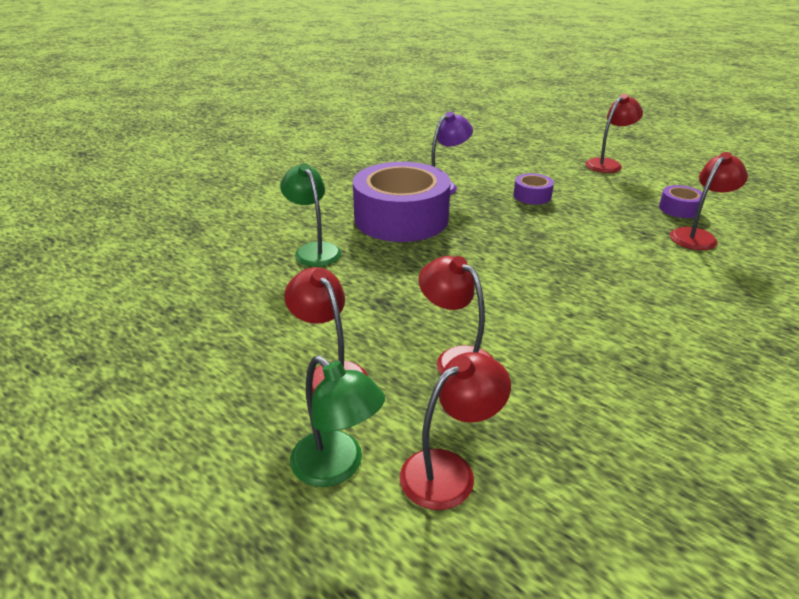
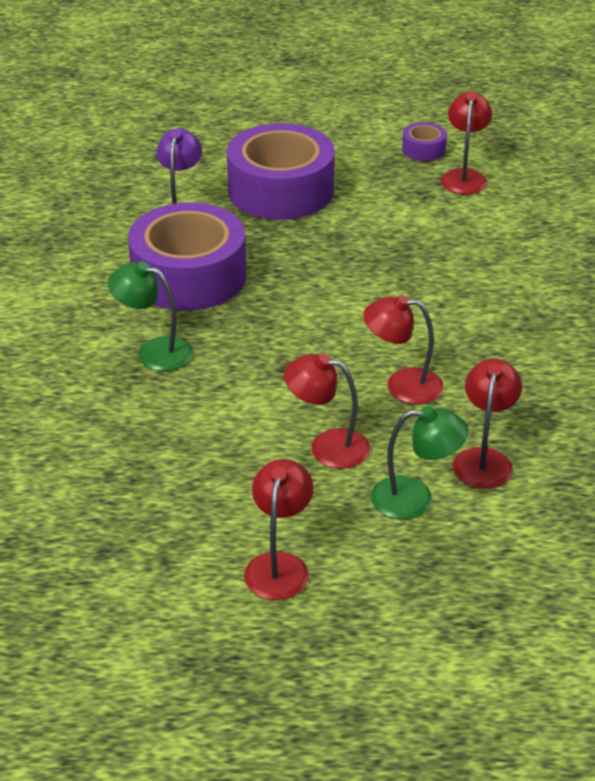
camera: 40 degrees left, 5 degrees up
purple tape [513,173,554,204] -> purple tape [227,123,335,220], size x2.34
red lamp [586,94,643,173] -> red lamp moved to [244,459,313,600]

